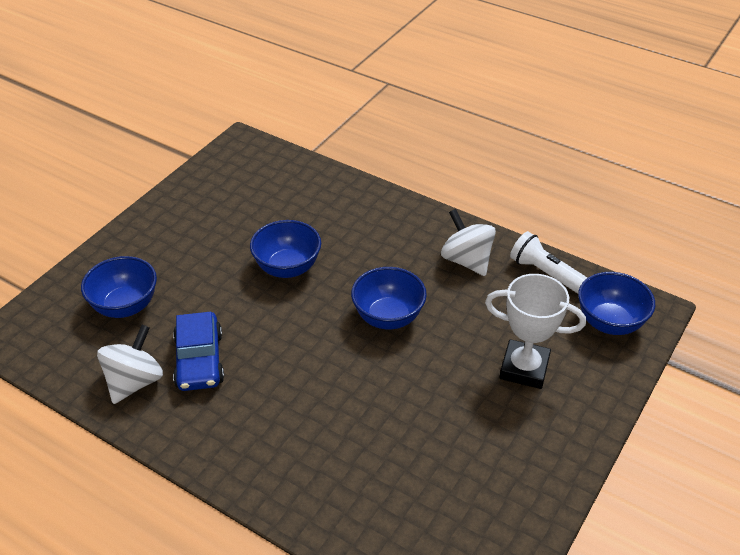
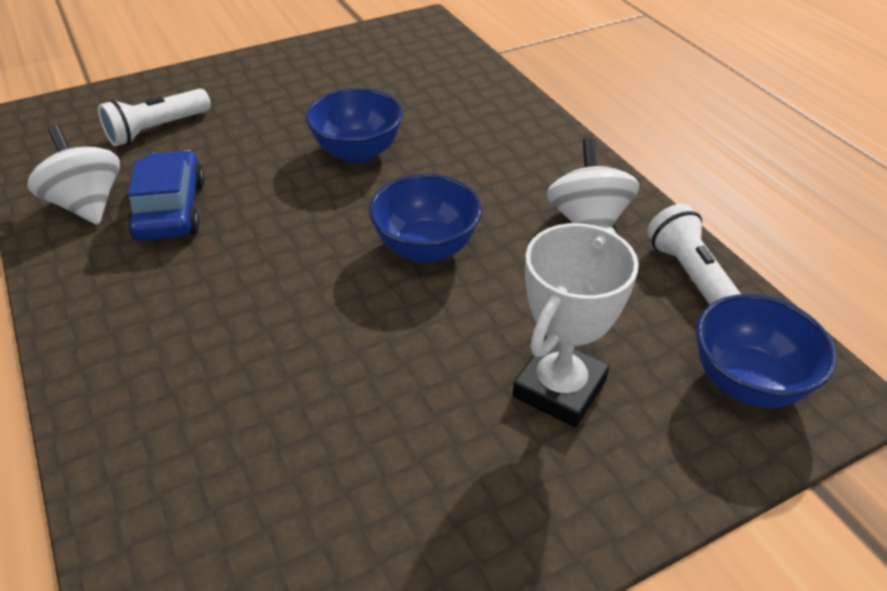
camera: 30 degrees right, 0 degrees up
blue bowl [81,256,157,318] -> white flashlight [98,89,211,146]
white spinning top [97,325,163,404] -> white spinning top turned 90 degrees counterclockwise [28,125,120,225]
blue car [173,312,224,391] -> blue car turned 150 degrees clockwise [128,150,205,241]
white trophy [485,274,586,389] -> white trophy turned 75 degrees clockwise [513,223,639,427]

